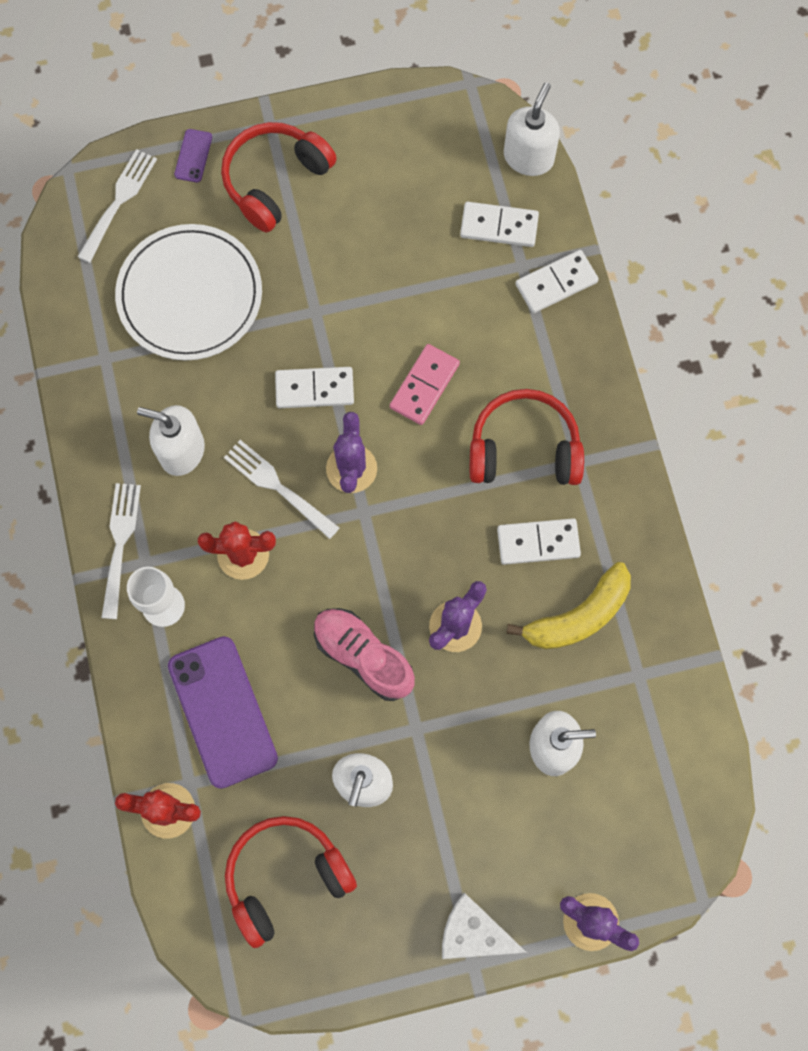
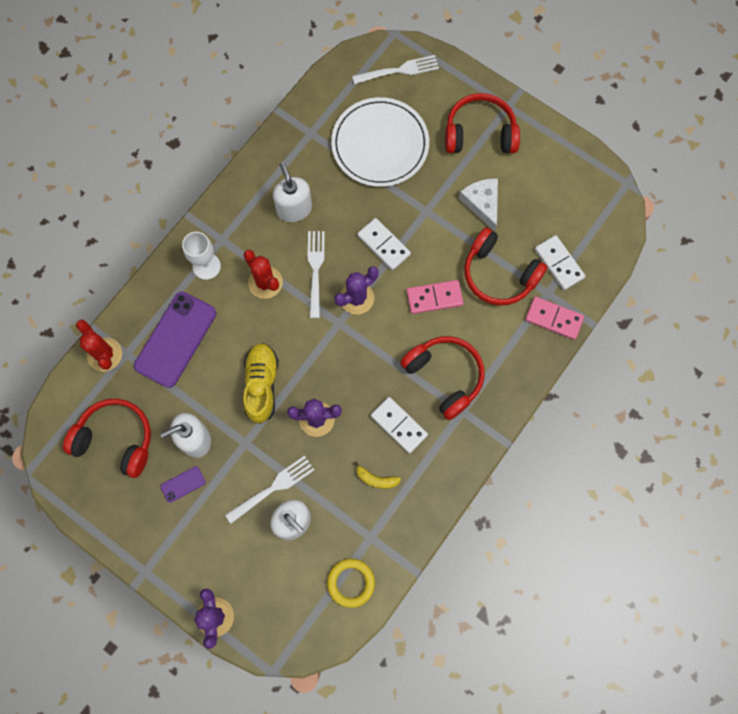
camera: 50 degrees right, 0 degrees up
white fork [101,483,141,619] -> white fork moved to [225,456,314,524]
purple phone [174,129,212,182] -> purple phone moved to [161,466,206,503]
pink shoe [314,608,415,701] -> yellow shoe [243,343,278,424]
white cheese [442,893,527,959] -> white cheese moved to [459,178,498,232]
white soap dispenser [504,82,560,176] -> none
yellow banana [506,562,631,649] -> yellow banana [354,461,401,489], size x0.52
white domino [515,250,599,313] -> pink domino [525,297,584,340]
none -> yellow ring [327,558,375,608]
none -> red headphones [464,228,547,306]

